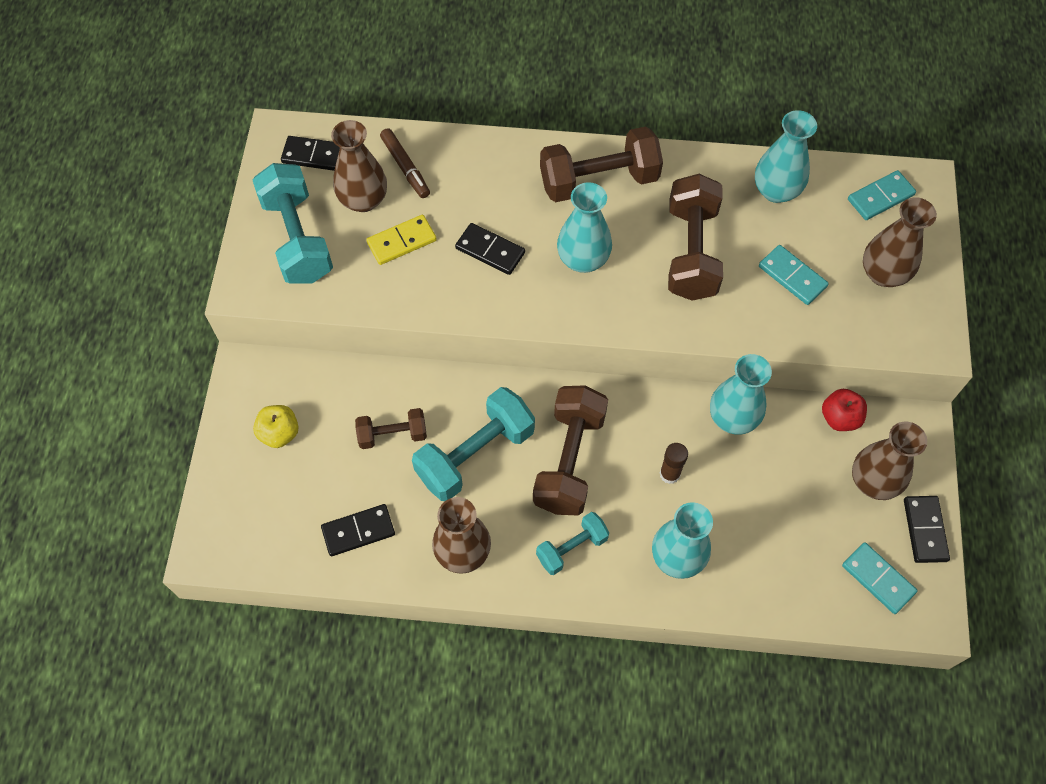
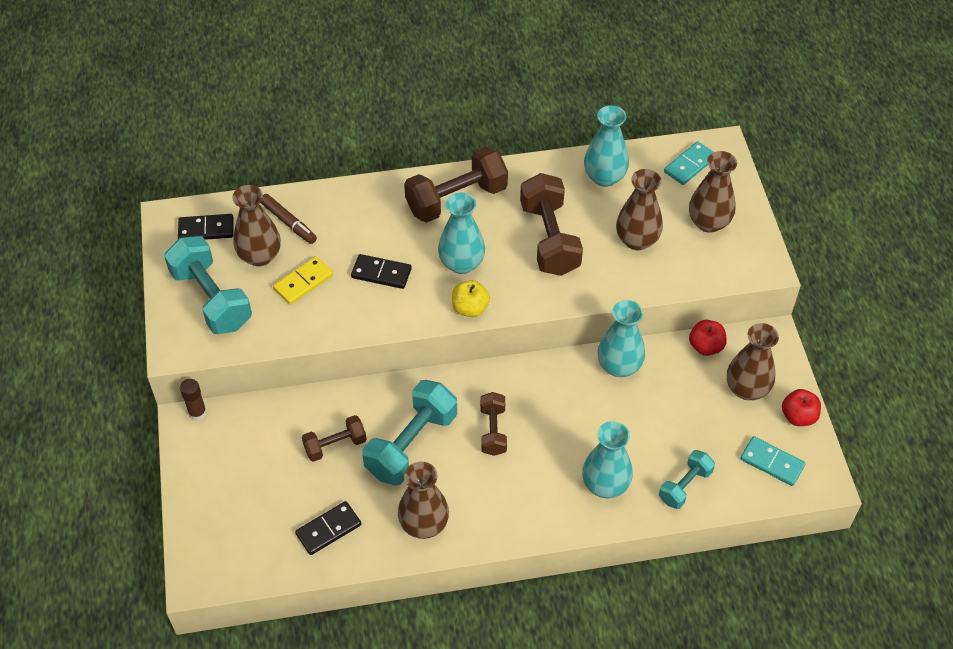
camera: 15 degrees left, 10 degrees down
yellow apple [253,405,299,448] -> yellow apple moved to [452,280,490,317]
brown dumbbell [533,385,608,516] -> brown dumbbell [480,392,507,456], size x0.57
turquoise dumbbell [536,512,609,575] -> turquoise dumbbell moved to [659,450,715,509]
brown glue stick [660,443,688,484] -> brown glue stick moved to [180,379,207,421]
turquoise domino [759,245,829,305] -> brown vase [616,169,663,250]
black domino [904,496,950,563] -> red apple [782,389,821,426]

